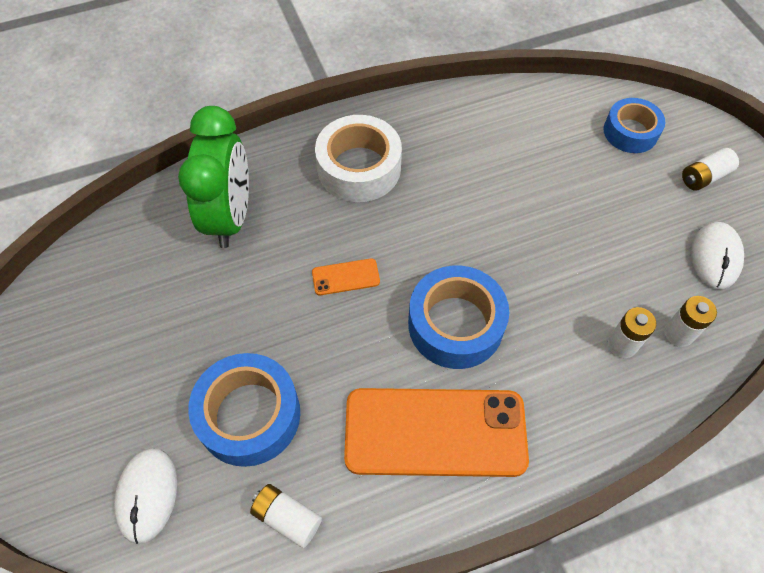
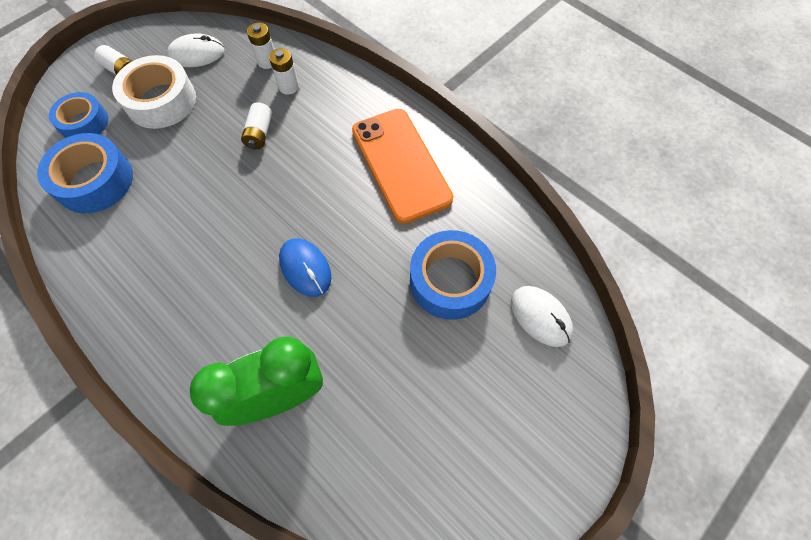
camera: 115 degrees left, 5 degrees up
white mouse [114,448,177,544] -> white mouse turned 75 degrees clockwise [511,286,573,347]
white battery [250,484,322,548] -> white battery moved to [241,102,272,149]
orange phone [312,258,380,295] -> blue mouse [279,238,331,297]
white tape [315,115,402,202] -> white tape moved to [112,55,196,129]
blue tape [408,266,509,369] -> blue tape moved to [37,133,133,213]

